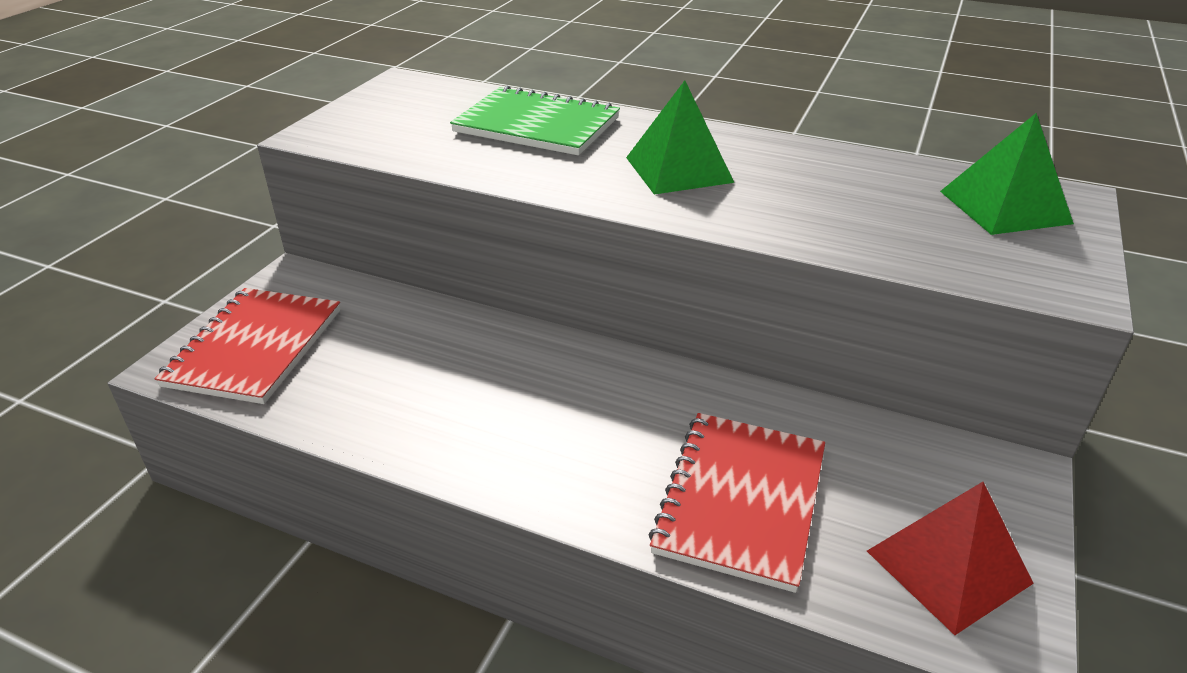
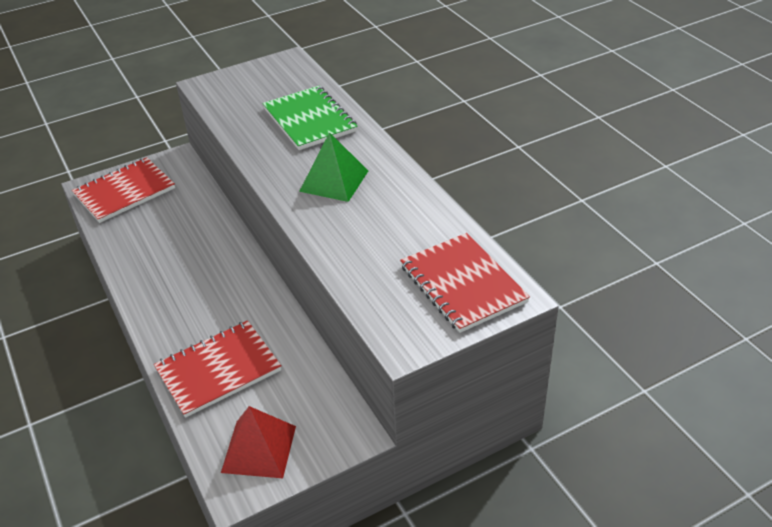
camera: 40 degrees right, 5 degrees up
green pyramid [940,113,1074,235] -> red notebook [400,233,530,333]

